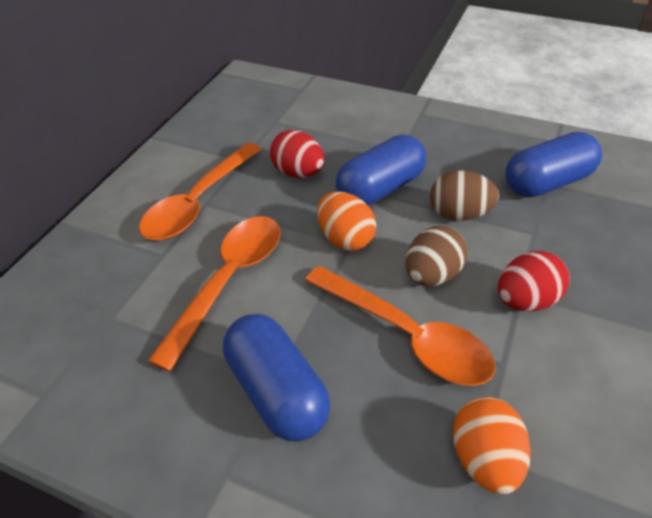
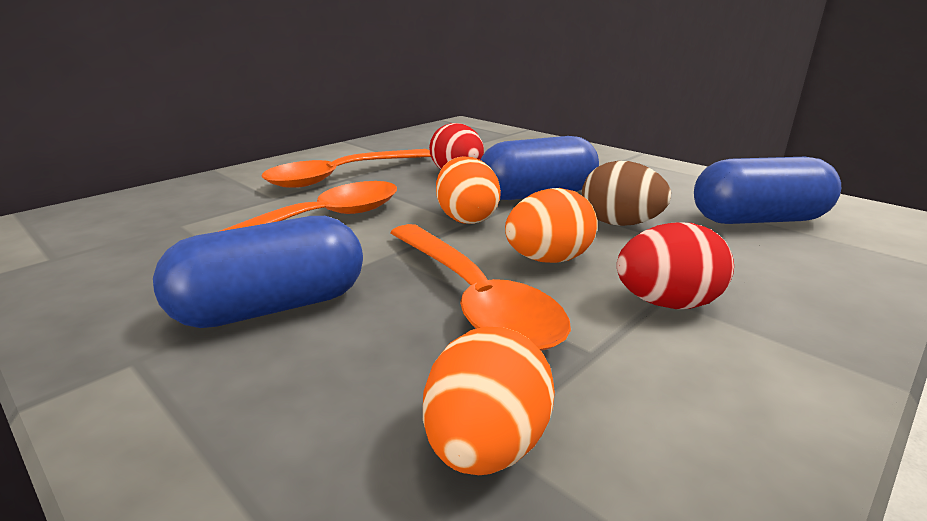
camera: 20 degrees right, 20 degrees down
blue capsule [223,314,330,441] -> blue capsule turned 75 degrees clockwise [153,216,363,328]
brown egg [405,226,467,286] -> orange egg [505,188,597,263]

